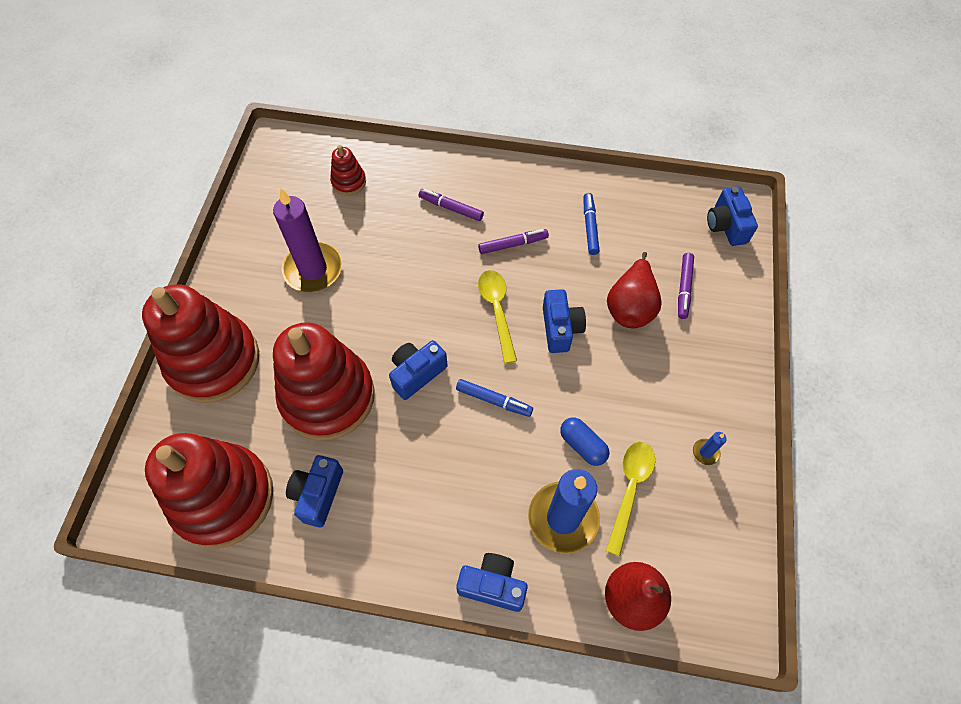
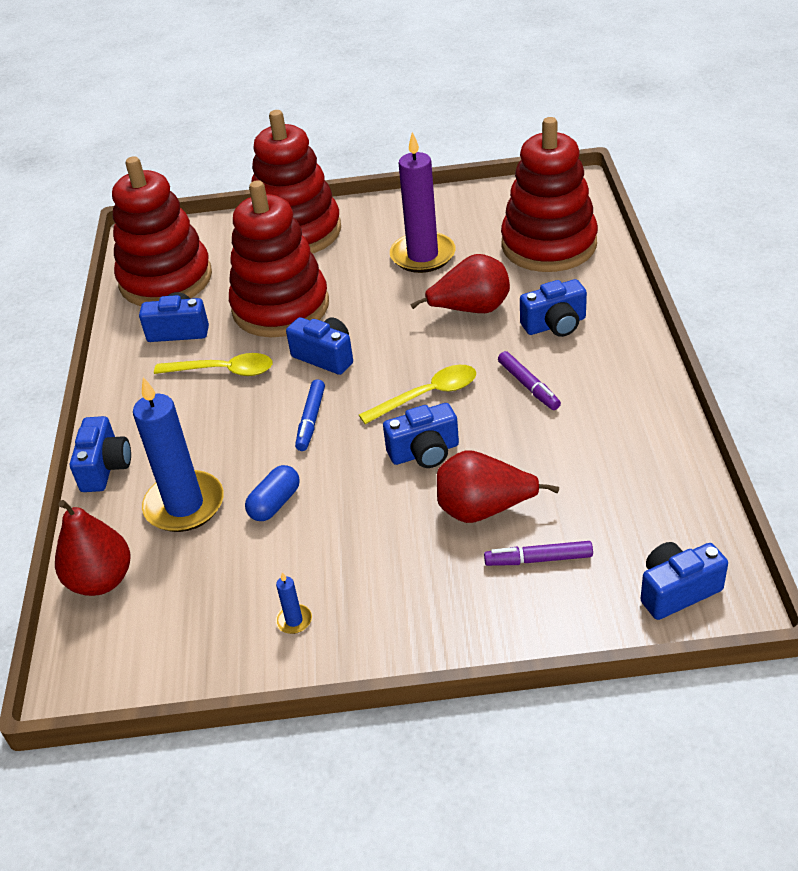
camera: 80 degrees right, 20 degrees down
red stacking toy [330,145,366,195] -> red stacking toy [501,117,598,272], size x2.32
purple marker [419,189,484,221] -> blue camera [520,279,587,337]
blue marker [584,193,599,255] -> none
yellow spoon [606,442,655,556] -> yellow spoon moved to [154,353,273,376]
none -> red pear [410,254,510,313]

